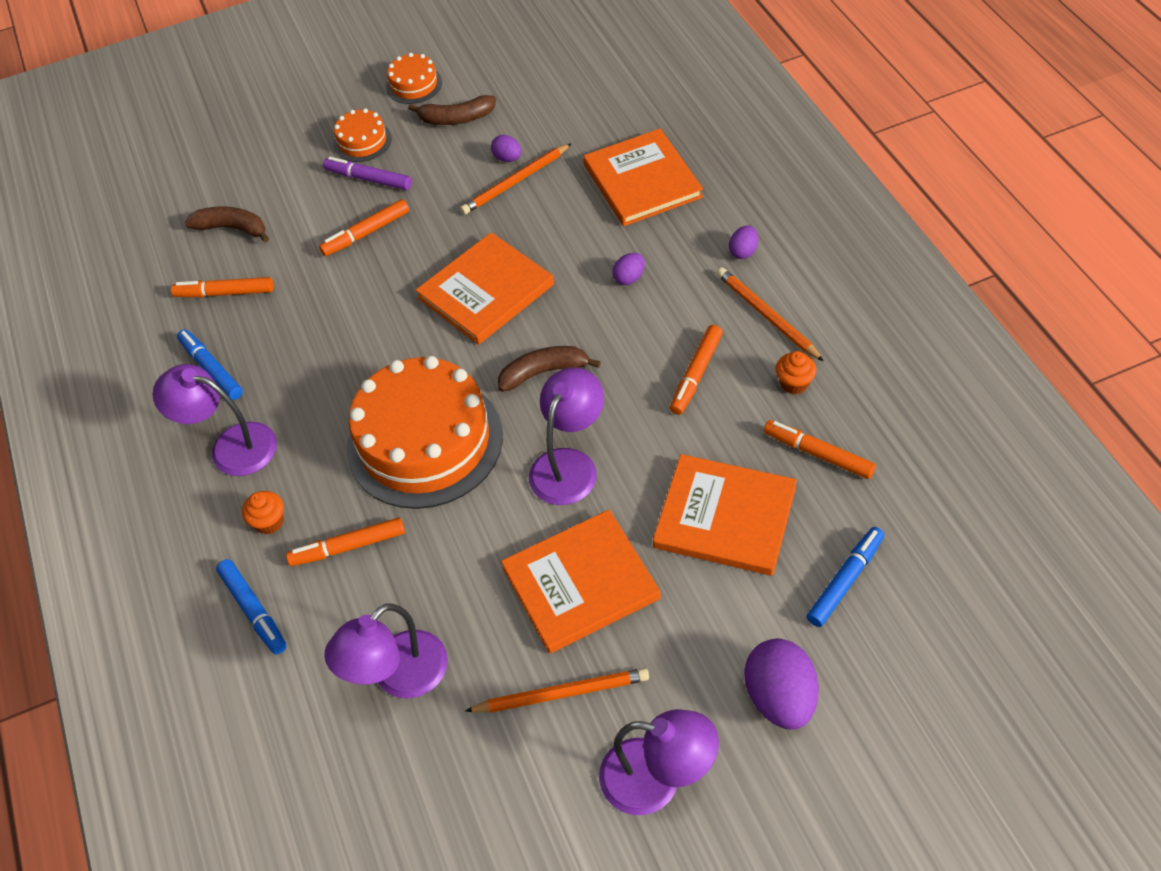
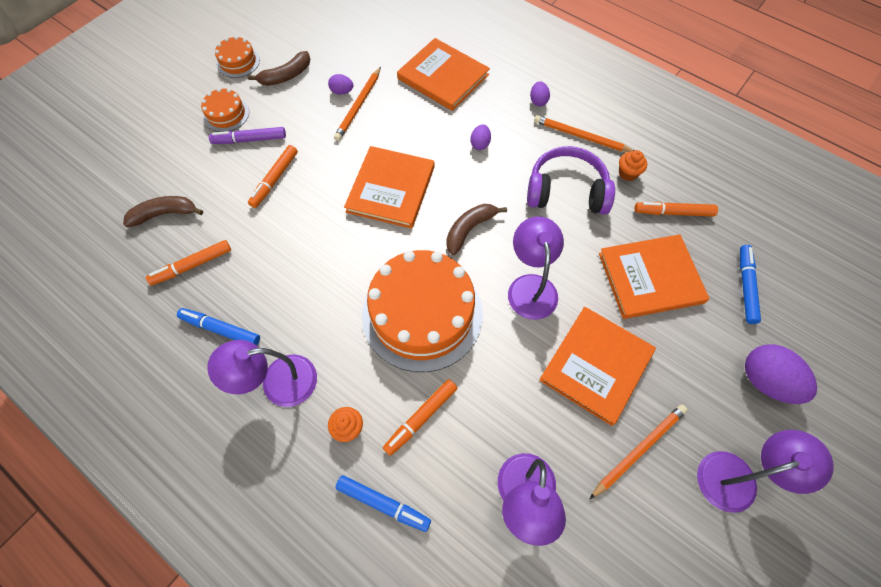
camera: 35 degrees left, 10 degrees up
orange marker [670,325,723,415] -> purple headphones [527,146,615,214]

